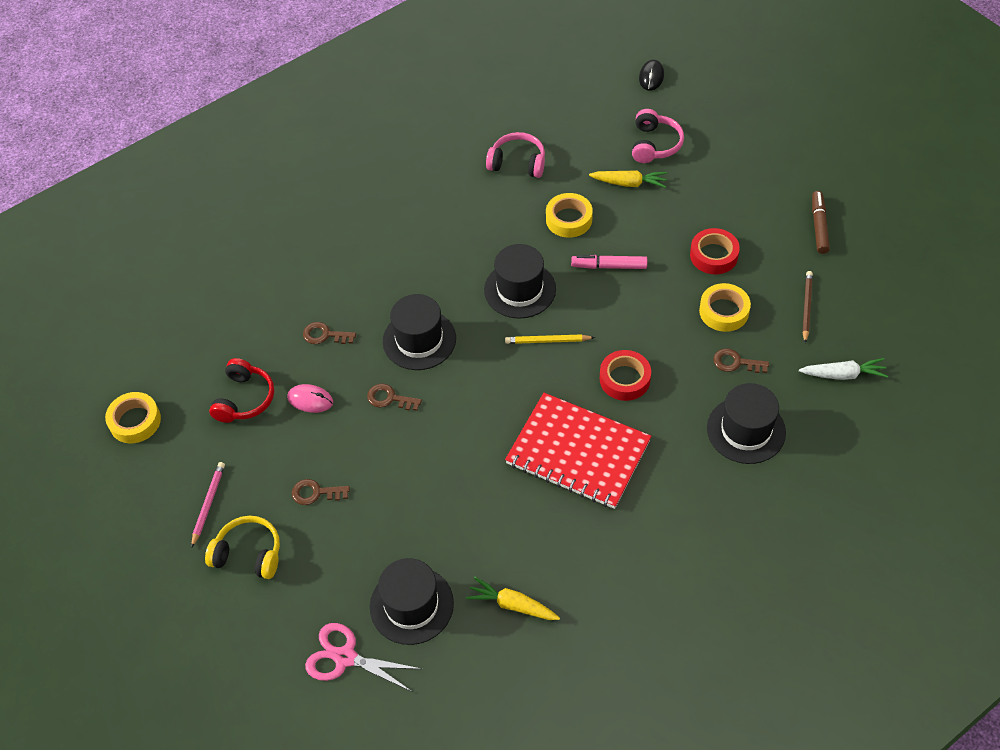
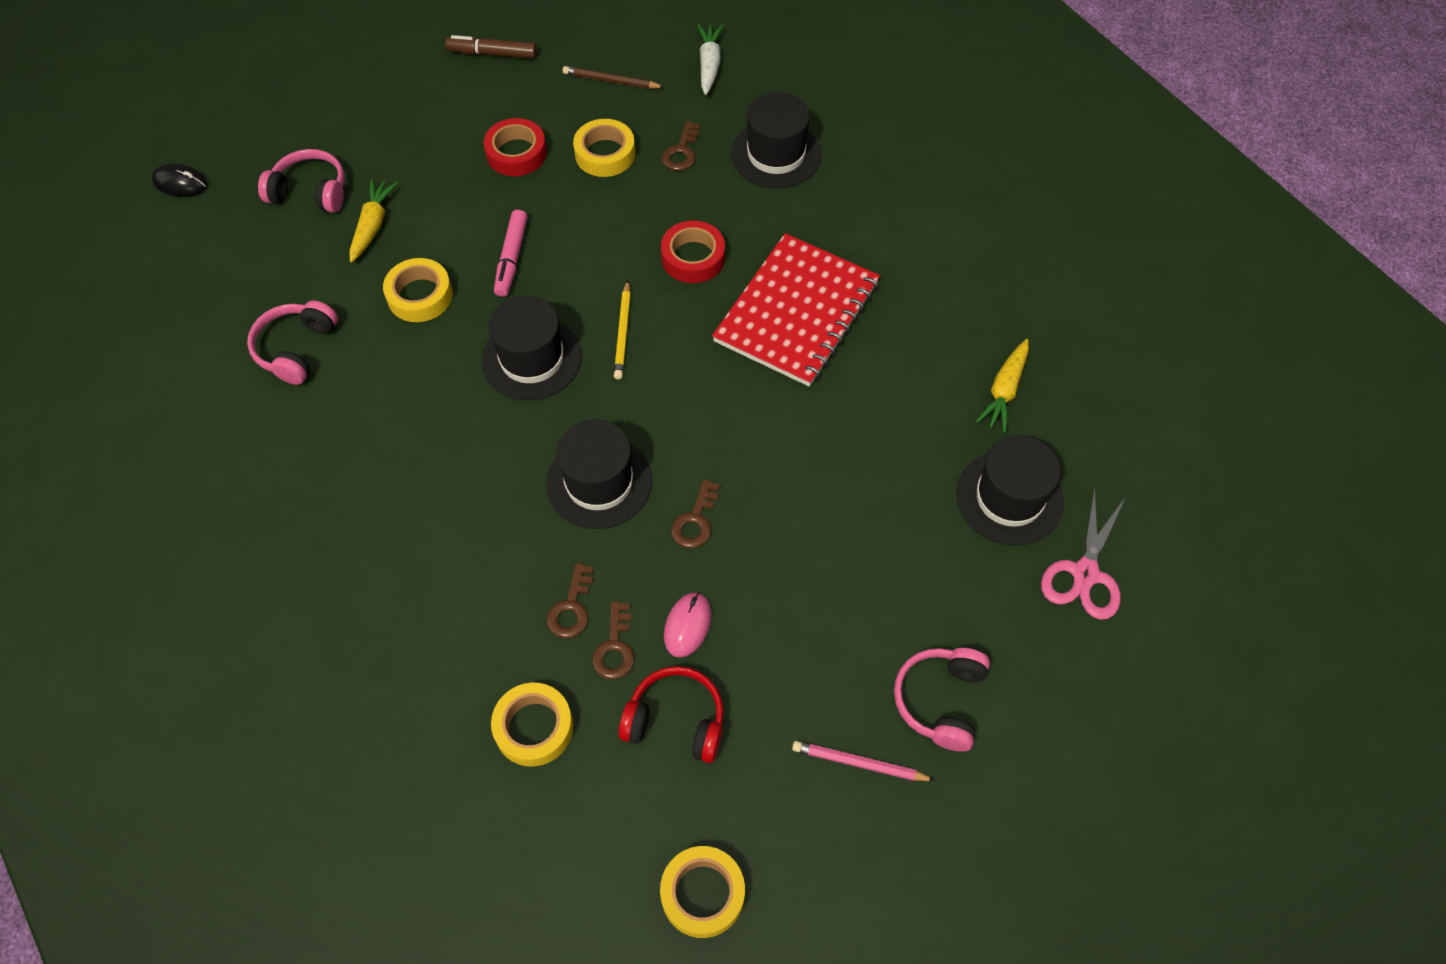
camera: 90 degrees left, 5 degrees up
yellow headphones [205,516,280,579] -> pink headphones [894,648,990,752]
brown key [292,479,350,505] -> brown key moved to [592,601,634,680]
none -> yellow tape [491,683,573,767]

